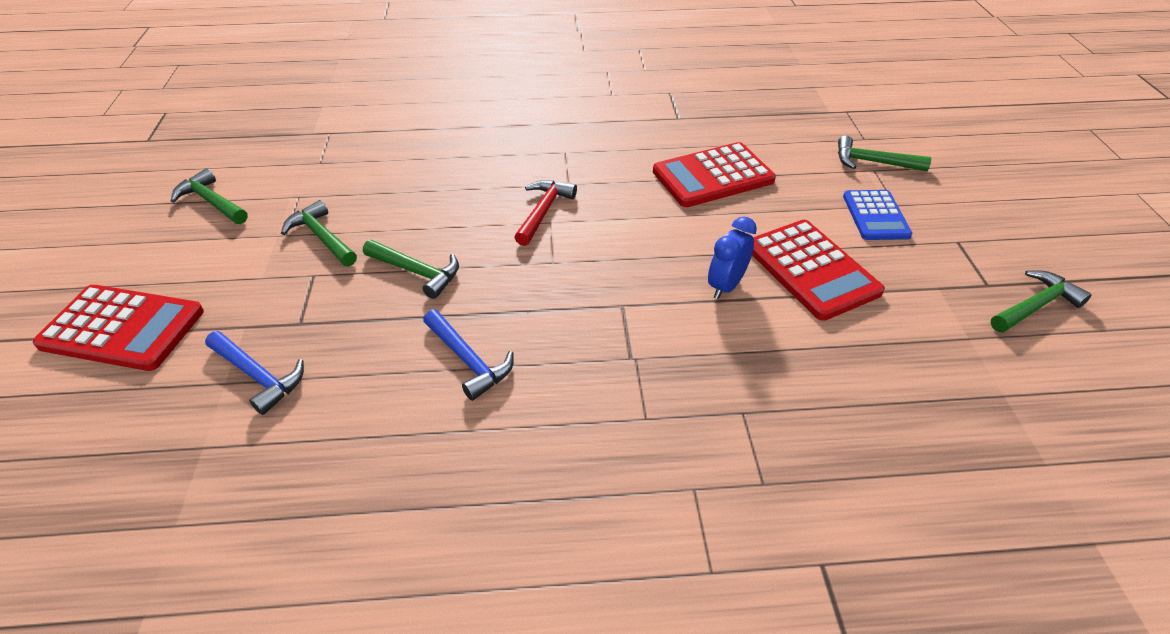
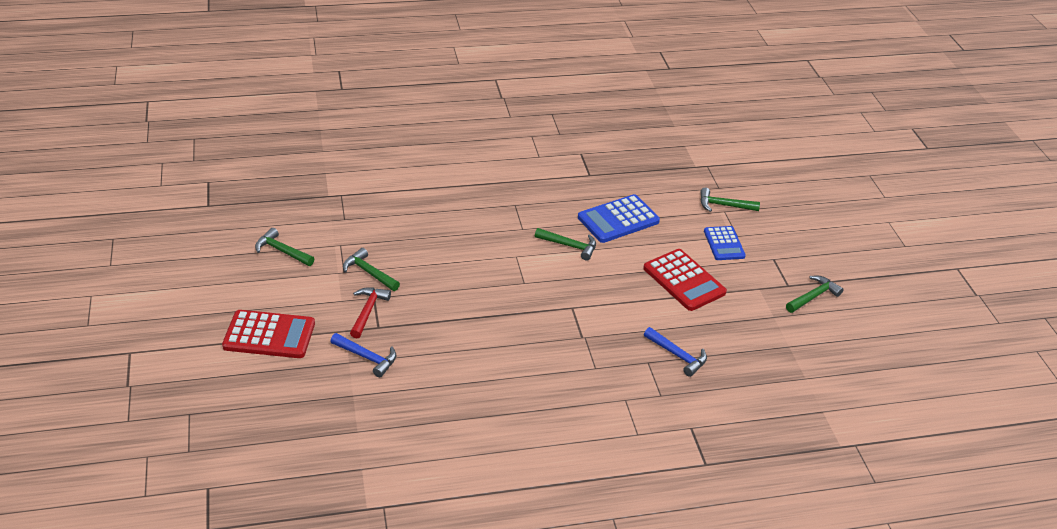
camera: 10 degrees left, 5 degrees down
green hammer [363,240,459,299] -> green hammer moved to [535,228,596,261]
blue hammer [423,309,514,401] -> blue hammer moved to [644,327,707,377]
red hammer [514,180,577,246] -> red hammer moved to [350,287,391,338]
red calculator [653,142,776,207] -> blue calculator [578,194,660,243]
blue clock [708,216,757,299] -> none

